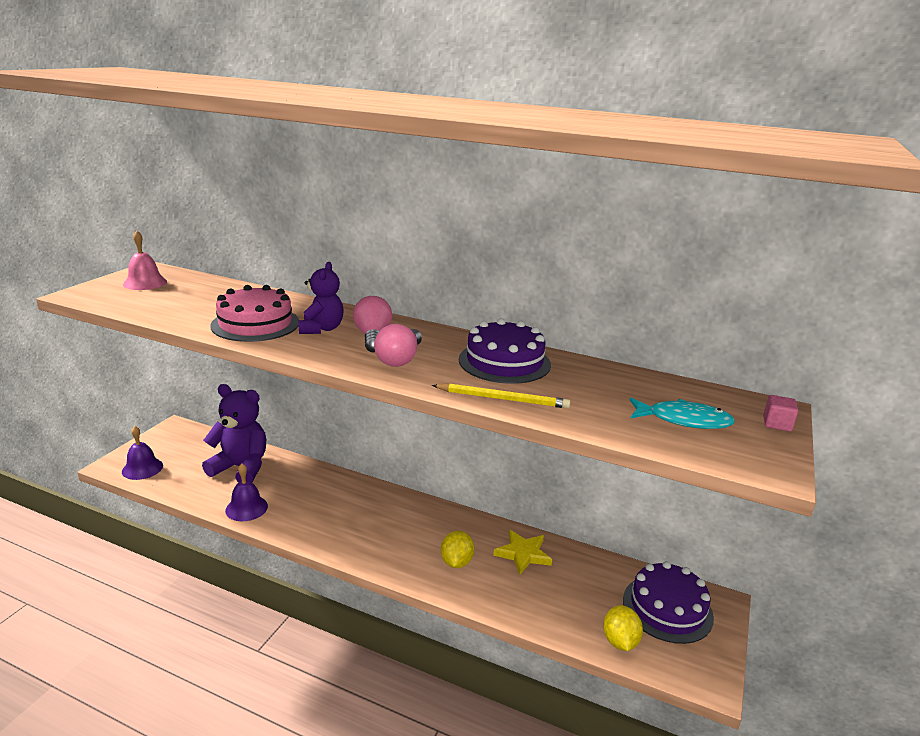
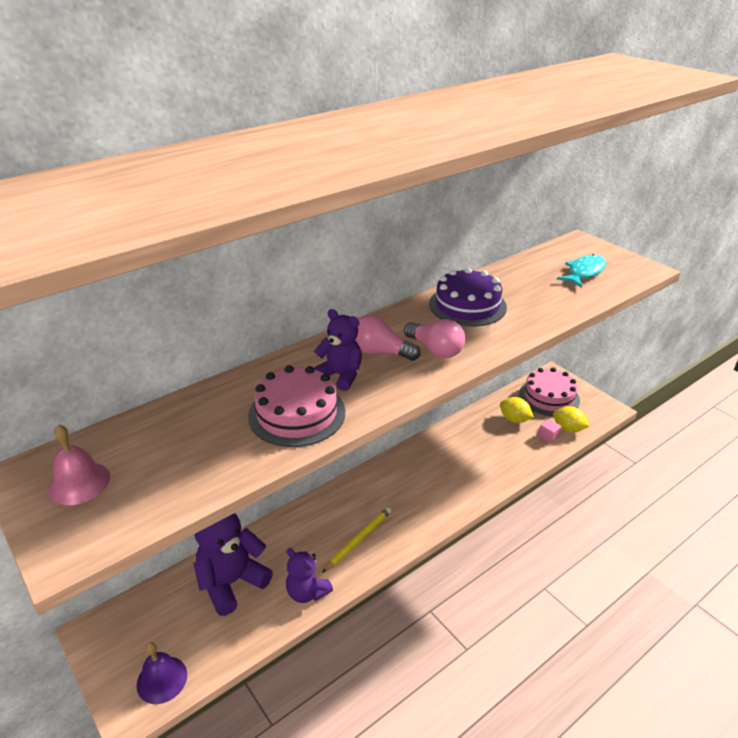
camera: 60 degrees left, 10 degrees up
purple bell [225,464,268,521] -> purple teddy bear [286,548,333,603]
yellow pencil [432,383,571,409] -> yellow pencil moved to [322,507,392,573]
yellow lemon [441,530,475,568] -> yellow lemon moved to [500,397,534,423]
yellow star [493,530,552,575] -> none
purple cake [623,561,714,644] -> pink cake [519,367,580,416]
pink cube [763,395,798,431] -> pink cube moved to [538,419,561,443]

